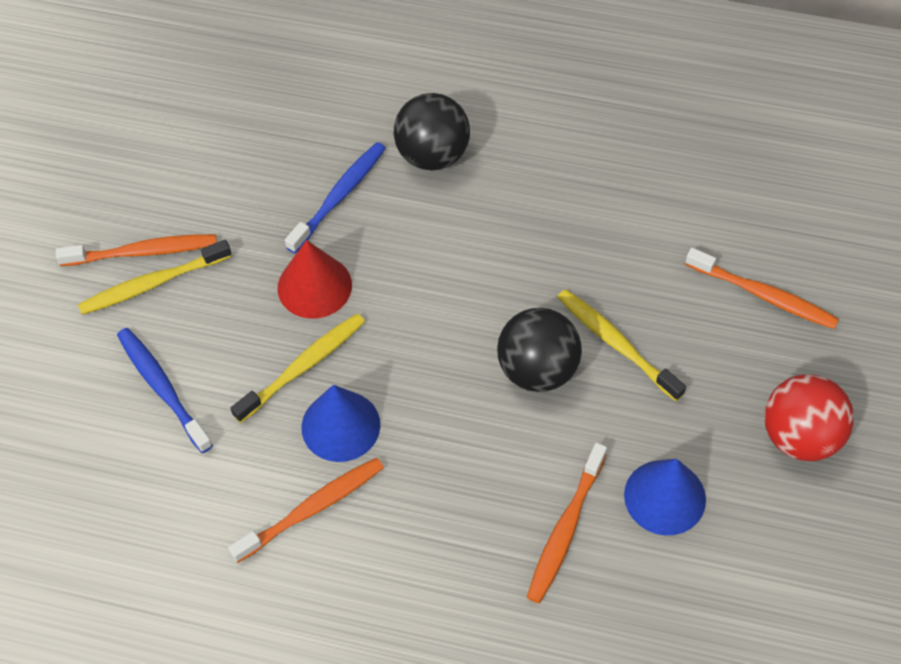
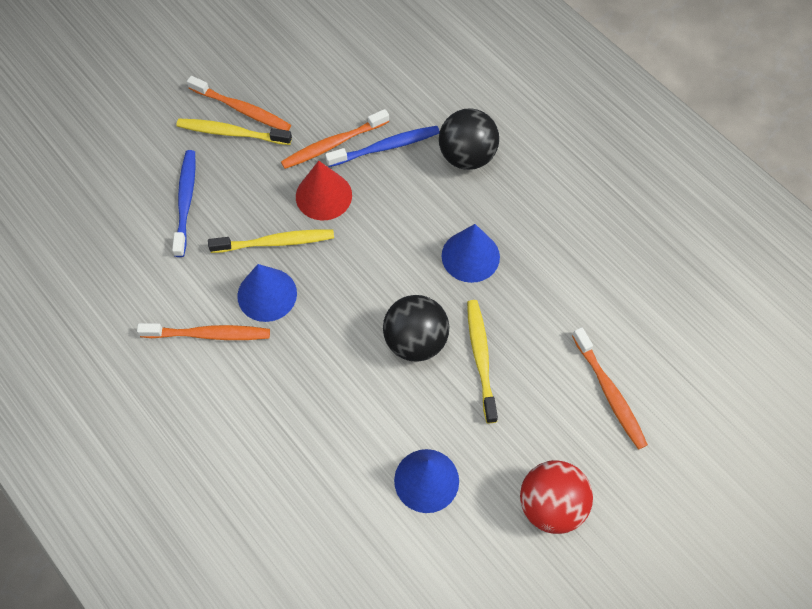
camera: 35 degrees right, 5 degrees up
orange toothbrush [527,443,607,603] -> orange toothbrush moved to [281,109,389,169]
none -> blue cone [442,224,500,283]

